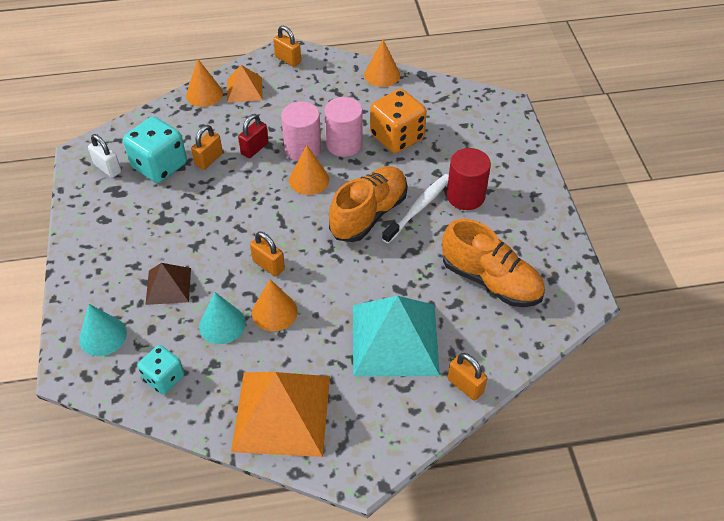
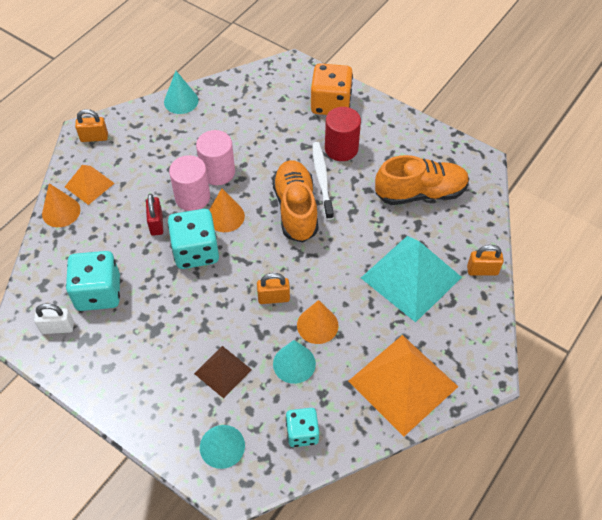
camera: 45 degrees left, 5 degrees up
orange padlock [191,125,223,170] -> none
orange cone [364,40,400,87] -> turquoise cone [164,71,199,114]
orange dice [370,89,427,153] -> orange dice moved to [311,63,353,115]
none -> turquoise dice [168,209,219,269]

